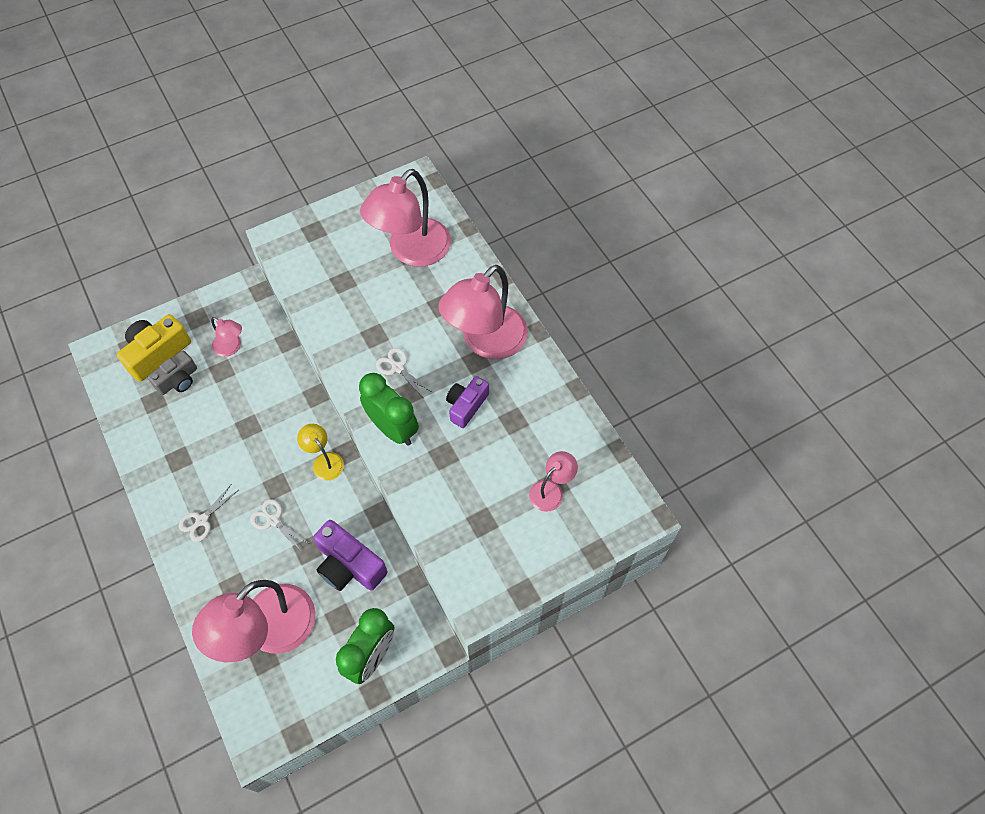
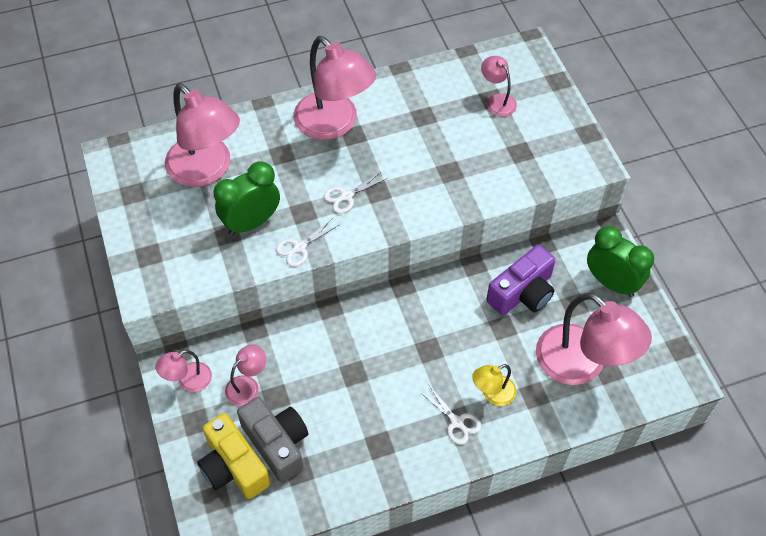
camera: 80 degrees left, 5 degrees down
grey camera [148,350,197,395] -> grey camera [237,397,309,482], size x1.51
white scissors [250,499,308,551] -> white scissors moved to [276,219,340,267]
yellow lamp [297,424,344,480] -> yellow lamp moved to [472,364,516,406]
green clock [359,373,419,446] -> green clock moved to [214,161,280,235]
purple camera [446,376,489,428] -> none
none -> pink lamp [155,350,212,392]

